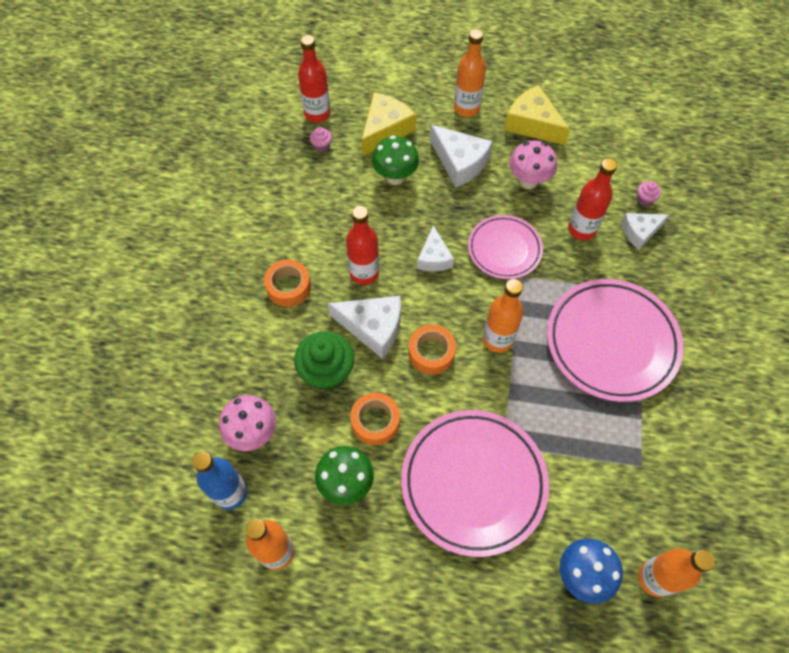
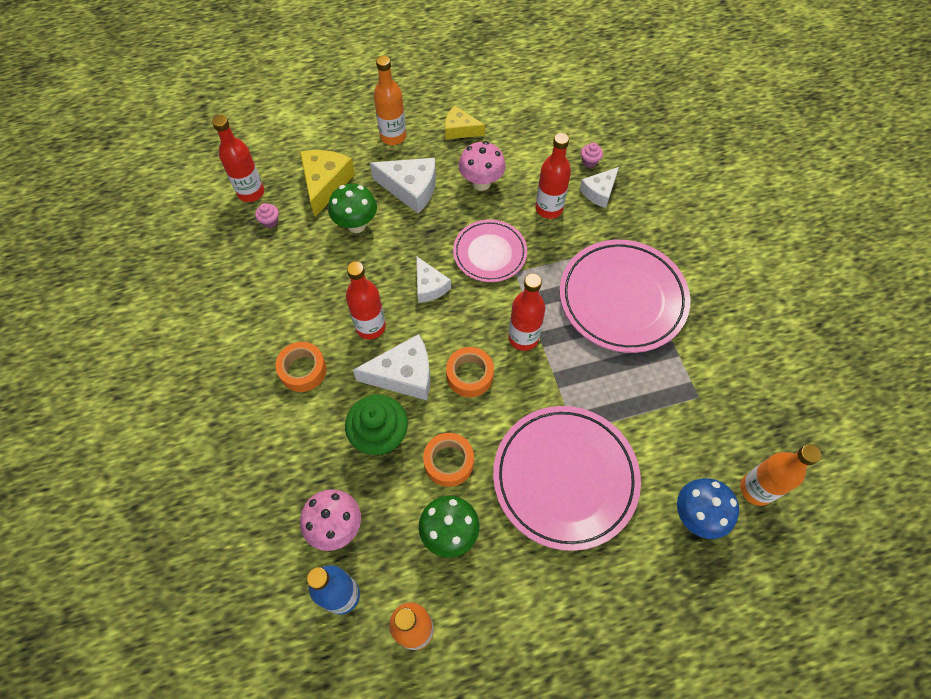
camera: 25 degrees left, 0 degrees up
orange bottle [483,279,524,353] -> red bottle [508,274,546,351]
yellow cheese [504,85,570,145] -> yellow cheese [445,106,485,140], size x0.64

